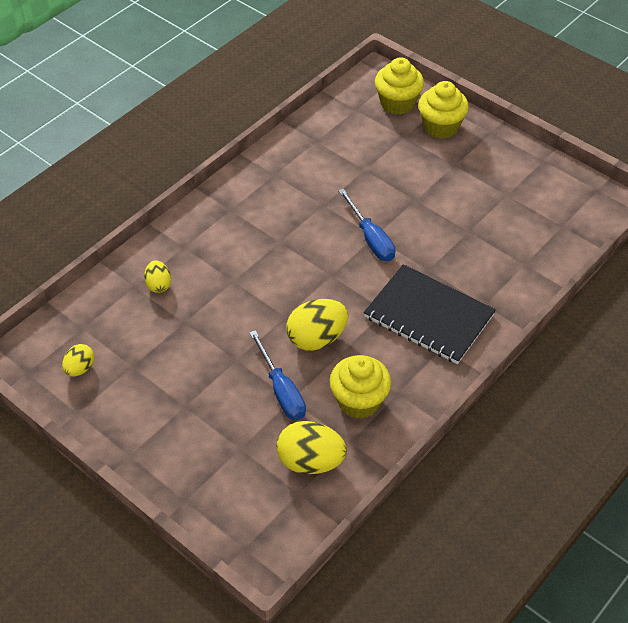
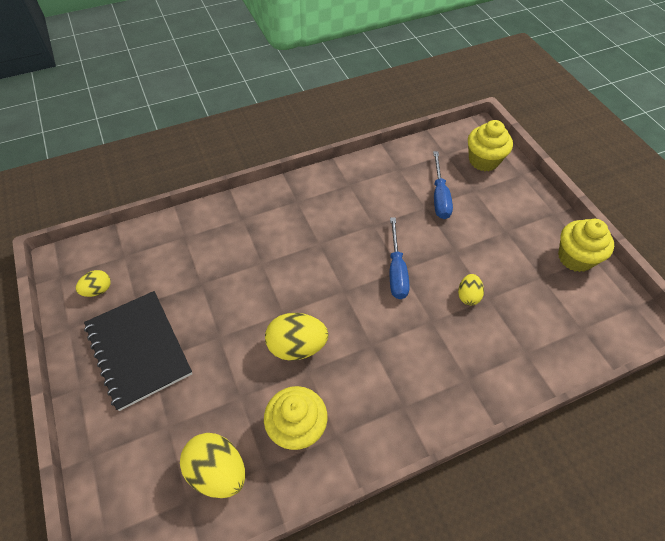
camera: 25 degrees right, 5 degrees up
yellow egg [144,260,171,293] -> yellow egg moved to [458,274,484,305]
blue screwdriver [249,330,306,420] -> blue screwdriver moved to [433,151,453,219]
black notebook [364,264,496,364] -> black notebook moved to [84,291,192,411]
yellow cupcake [418,81,469,139] -> yellow cupcake moved to [558,219,614,272]

